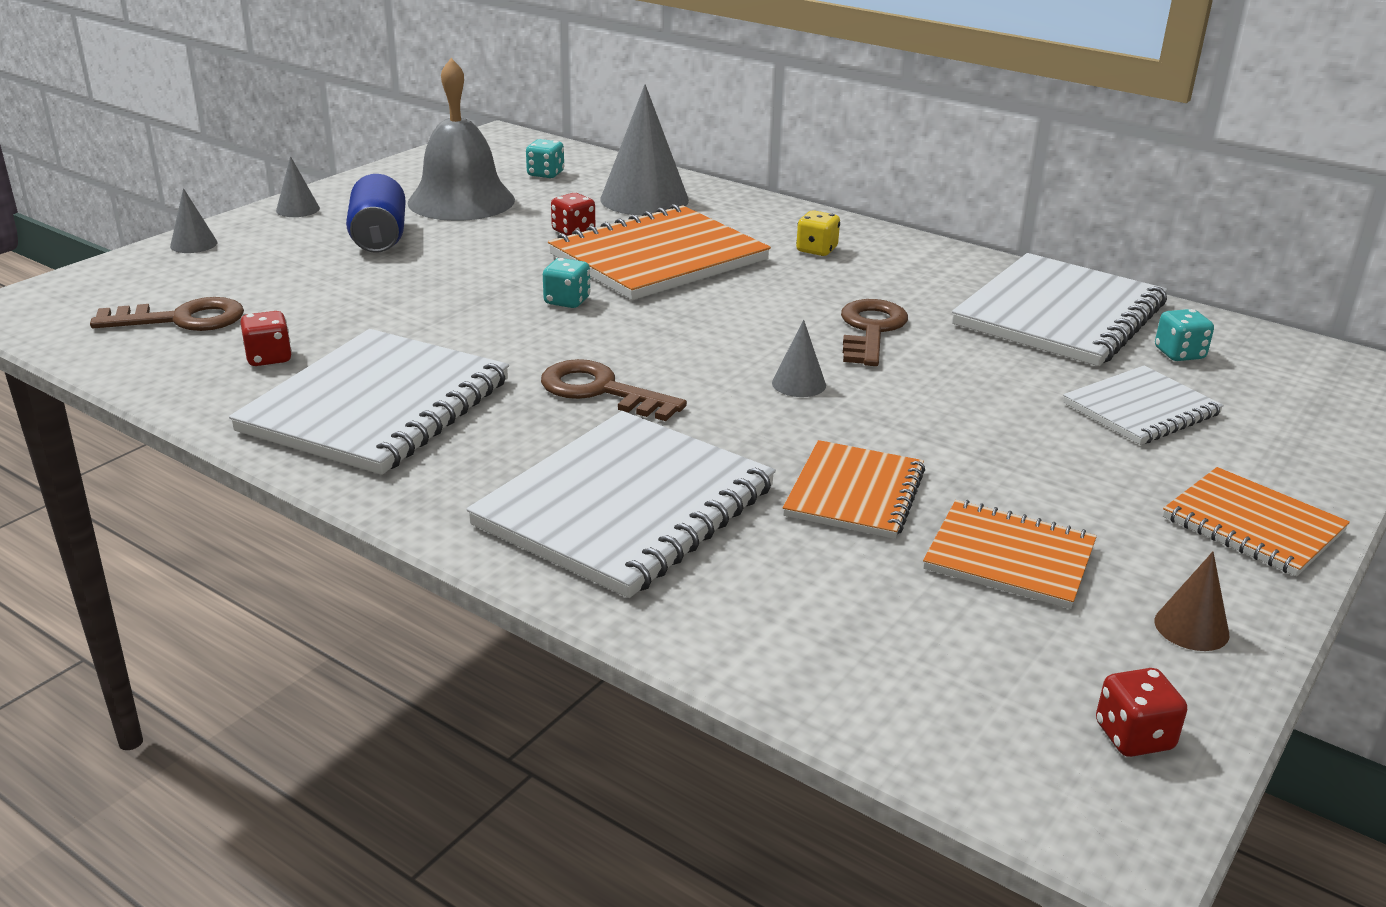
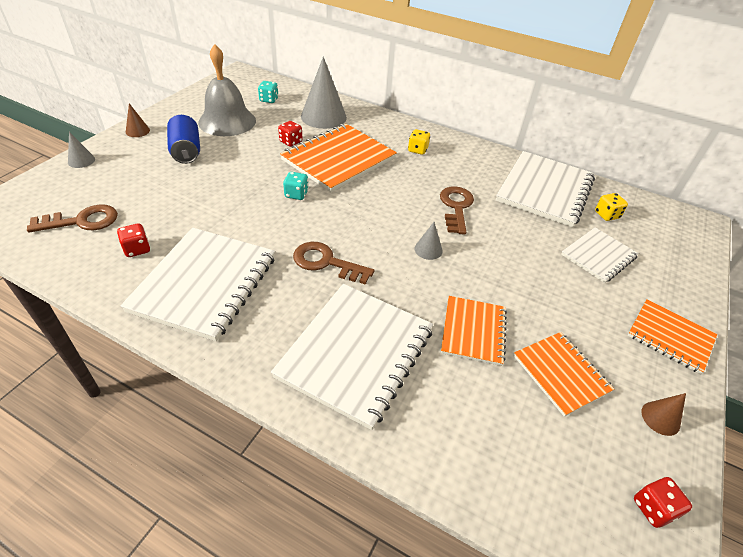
camera: 10 degrees left, 15 degrees up
grey cone [276,156,320,217] -> brown cone [126,103,150,137]
orange notebook [923,500,1097,609] -> orange notebook turned 45 degrees clockwise [514,332,614,417]
turquoise dice [1155,309,1214,361] -> yellow dice [595,193,628,221]

